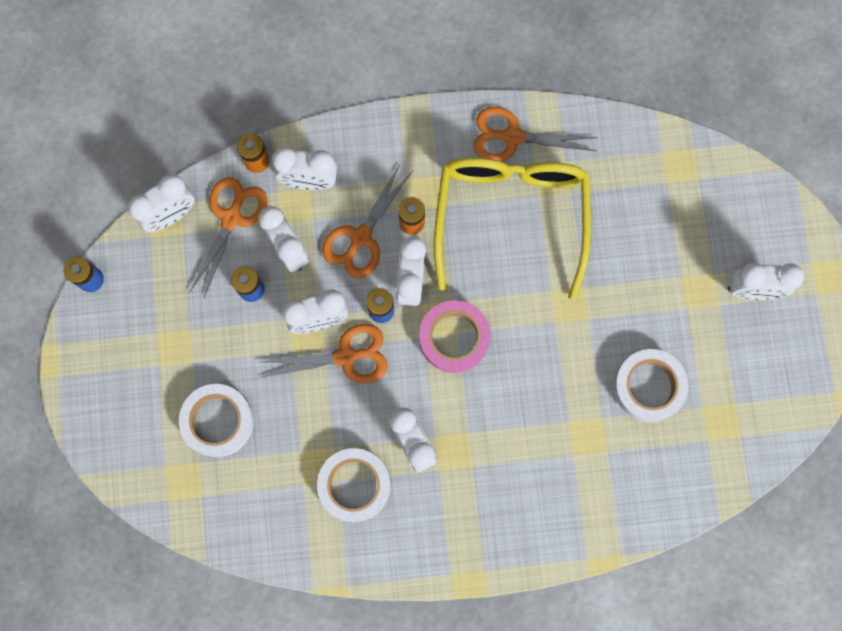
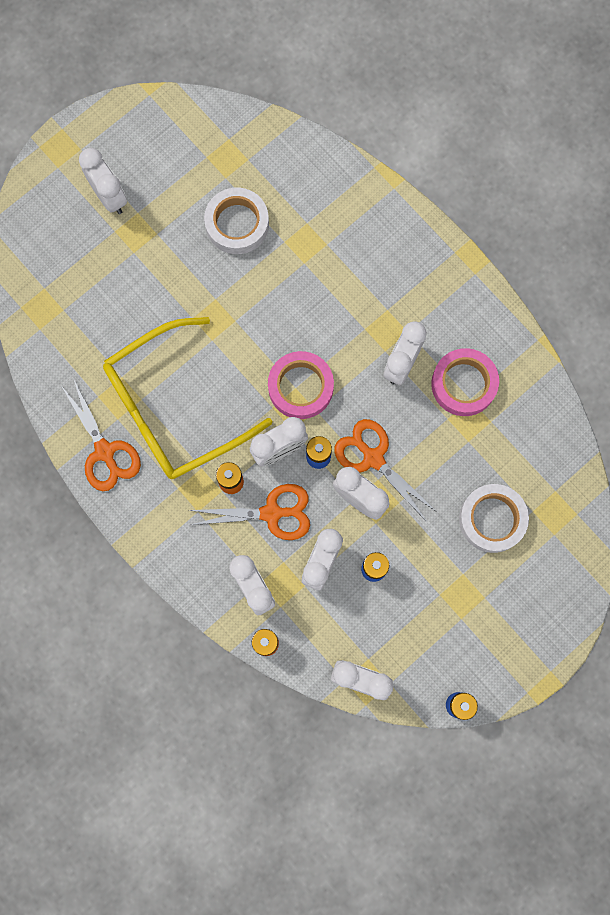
camera: 125 degrees left, 0 degrees up
orange scissors [189,177,268,298] -> none
white tape [317,448,391,522] -> pink tape [431,348,499,416]

